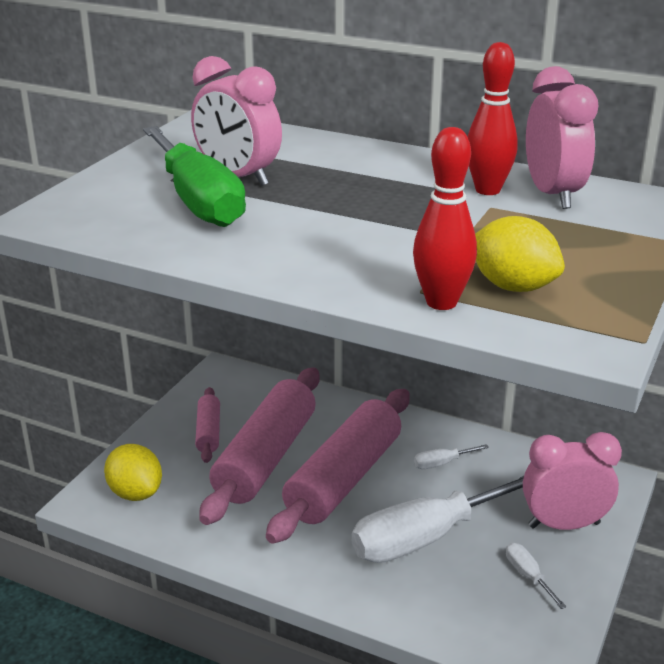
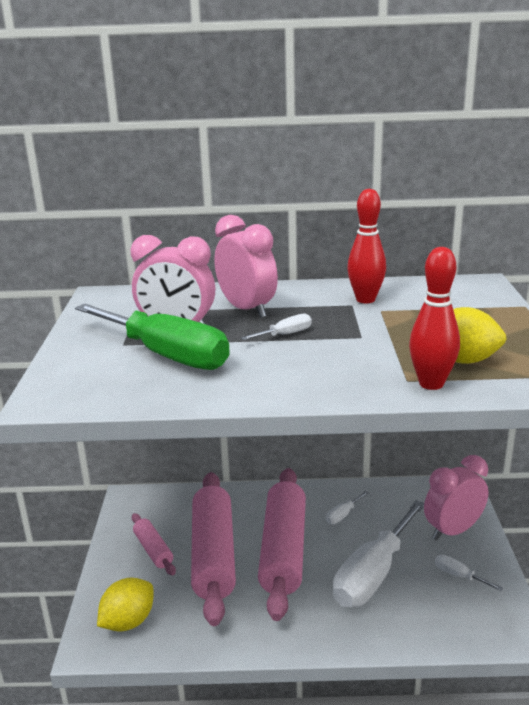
camera: 25 degrees left, 5 degrees down
yellow lemon [104,444,162,501] -> yellow lemon turned 75 degrees counterclockwise [97,577,154,632]
pink clock [526,66,598,209] -> pink clock moved to [214,215,278,318]
none -> white screwdriver [241,314,312,340]

